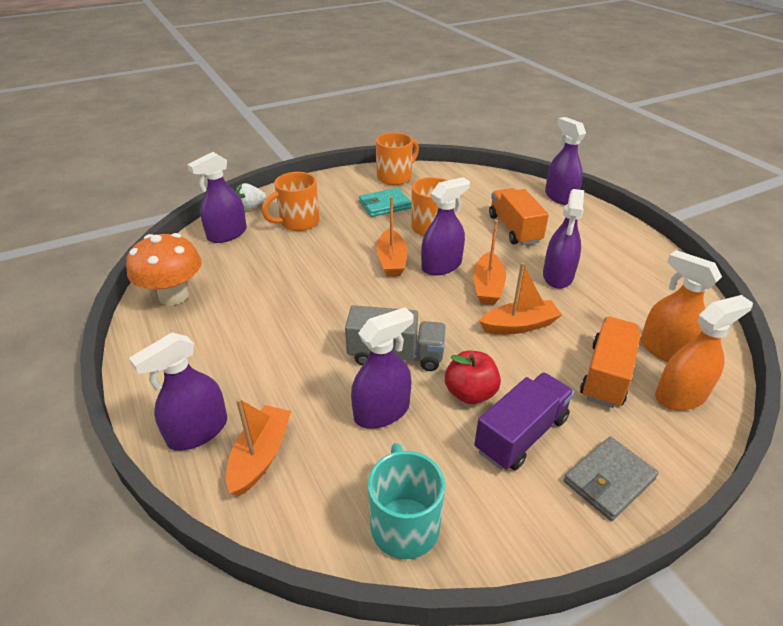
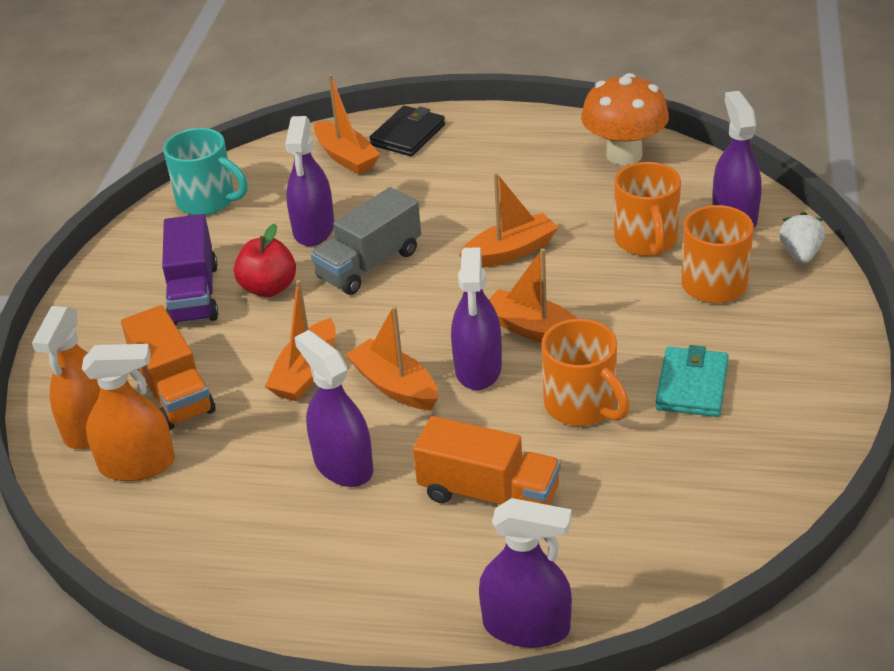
camera: 130 degrees right, 0 degrees up
purple spray bottle [129,333,227,451] -> black wallet [369,106,445,156]
orange mug [376,132,419,185] -> orange mug moved to [614,162,681,256]
grey wallet [564,437,659,521] -> none
none -> orange boat [459,173,559,268]

